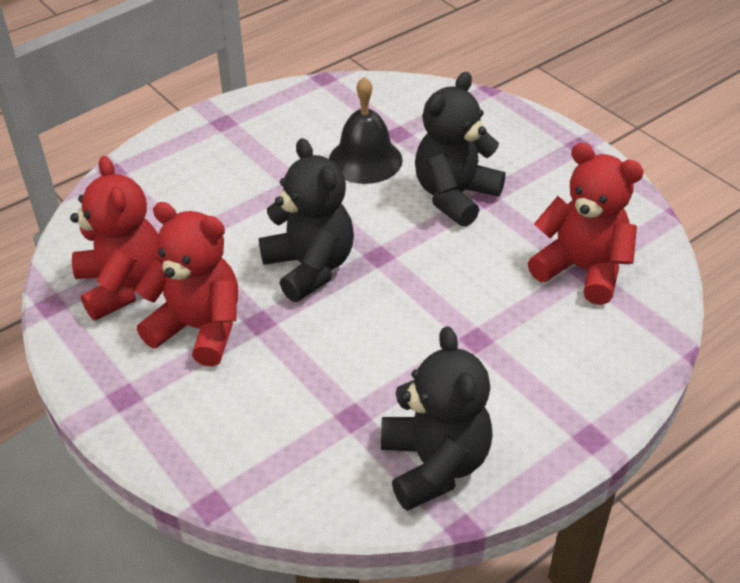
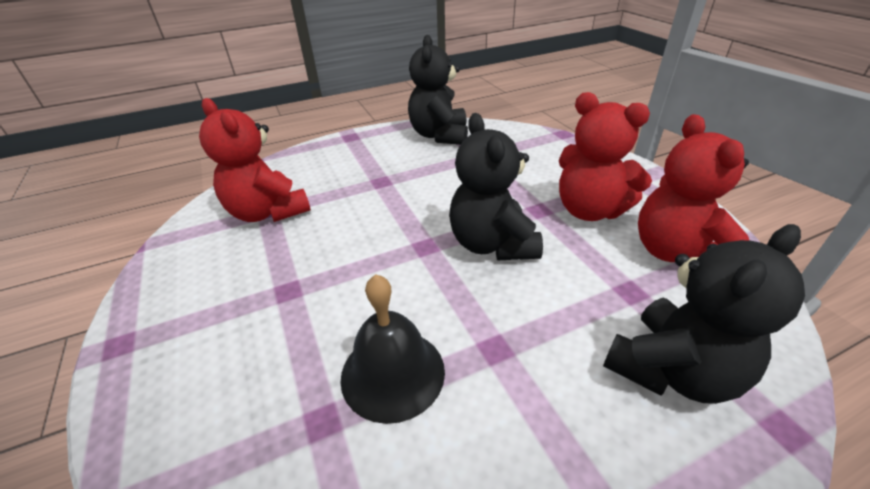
camera: 165 degrees left, 5 degrees down
black teddy bear [415,72,506,227] -> black teddy bear moved to [603,224,805,404]

